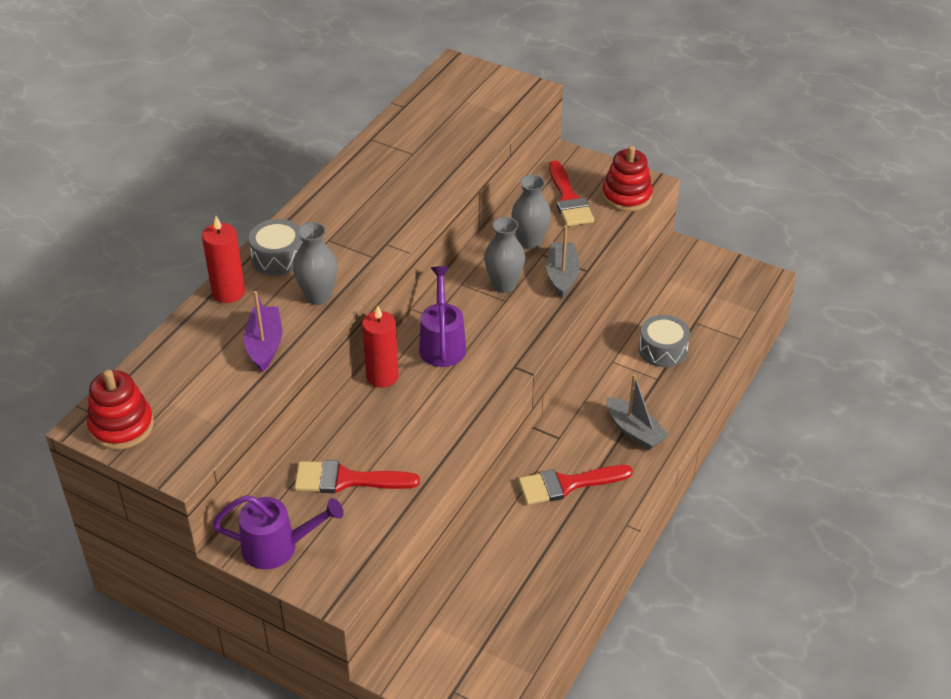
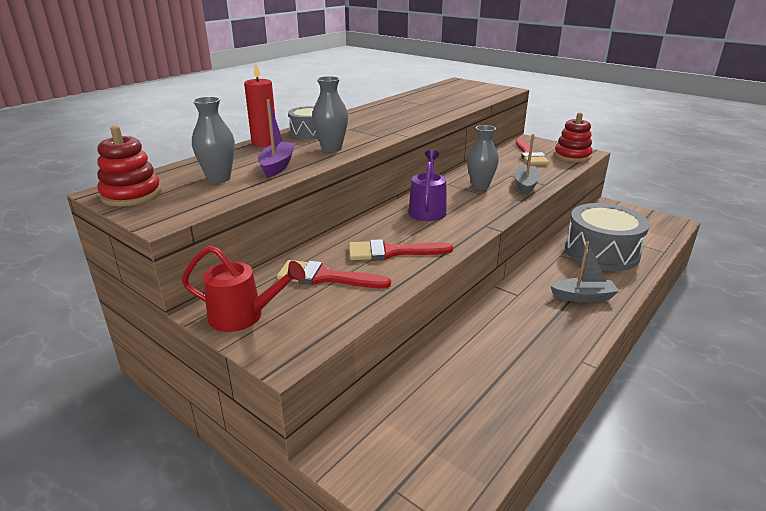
camera: 10 degrees right, 15 degrees down
purple watering can [212,495,344,570] -> red watering can [182,246,305,332]
red candle [362,306,399,388] -> none
grey vase [512,174,551,249] -> grey vase moved to [192,97,235,183]
red brush [518,465,633,505] -> red brush moved to [349,239,453,260]
grey boat [606,374,669,450] -> grey boat turned 60 degrees counterclockwise [550,241,619,302]
grey drum [639,315,690,367] -> grey drum [565,203,650,271], size x1.87

